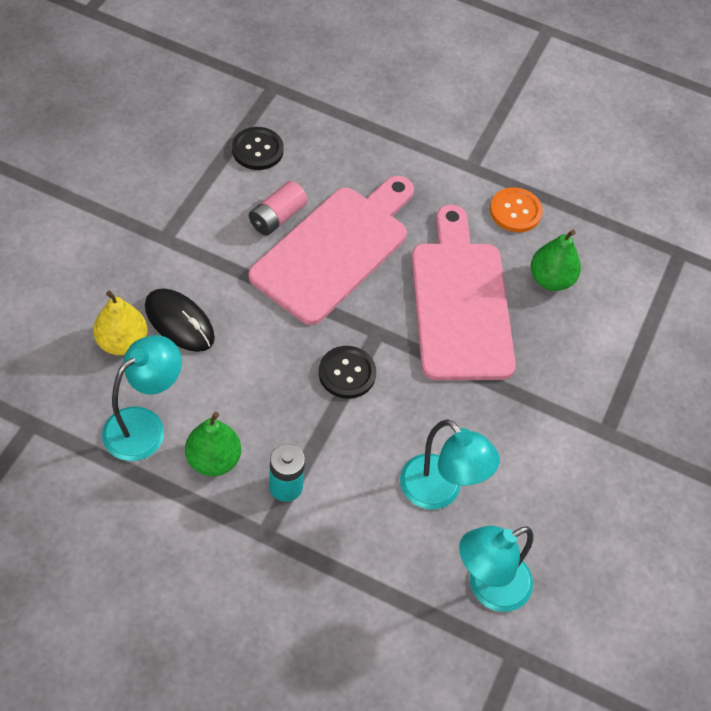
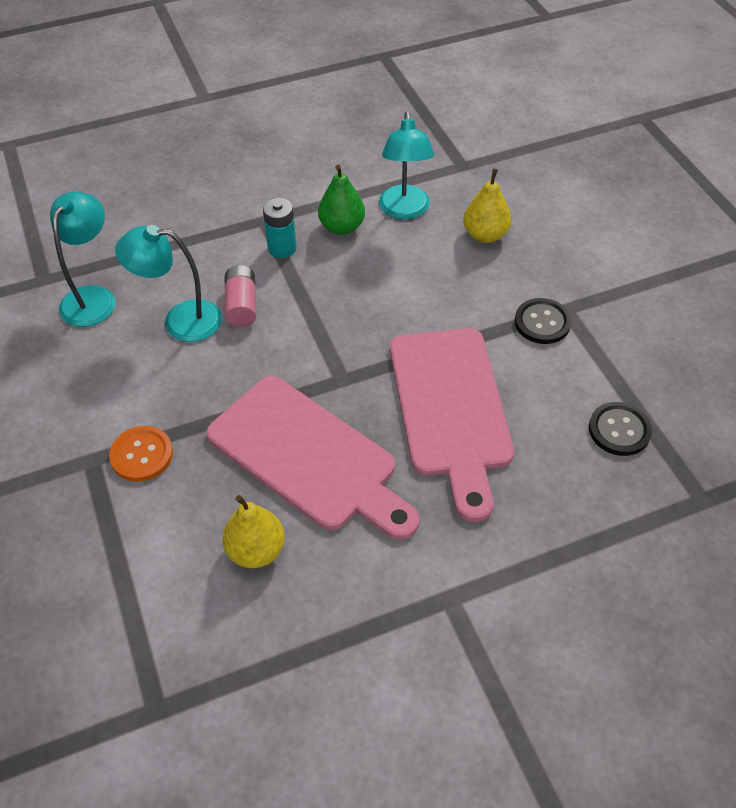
camera: 140 degrees right, 5 degrees down
black mouse [145,288,215,352] -> none
pink battery [249,181,308,236] -> pink battery moved to [225,265,256,327]
black button [319,346,376,399] -> black button moved to [515,298,572,344]
orange button [490,187,543,232] -> orange button moved to [109,426,173,481]
green pear [531,230,581,291] -> yellow pear [222,495,285,568]

